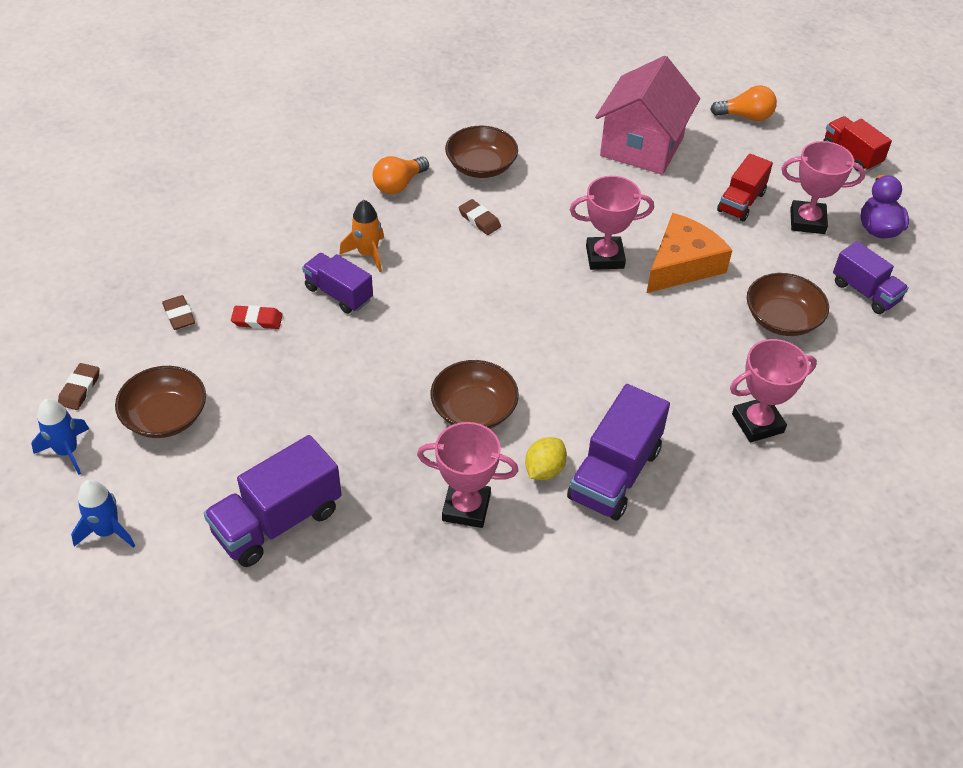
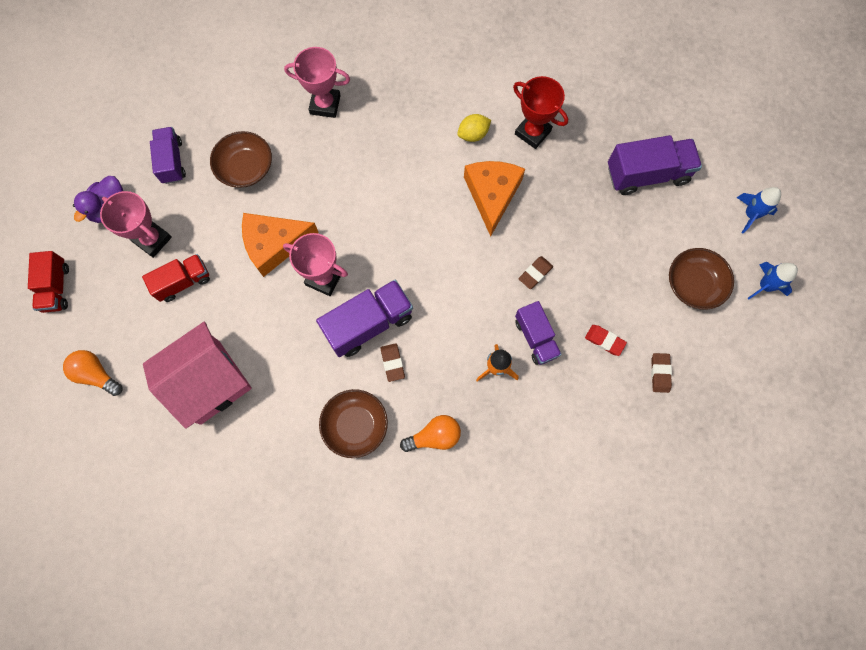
camera: 150 degrees left, 25 degrees up
brown eraser [58,363,100,410] -> brown eraser moved to [519,256,553,289]
pink trophy [417,422,518,528] -> red trophy [513,76,568,149]
brown bowl [430,360,519,429] -> orange cheese [464,161,525,236]
purple truck [567,384,670,521] -> purple truck moved to [316,280,413,357]

